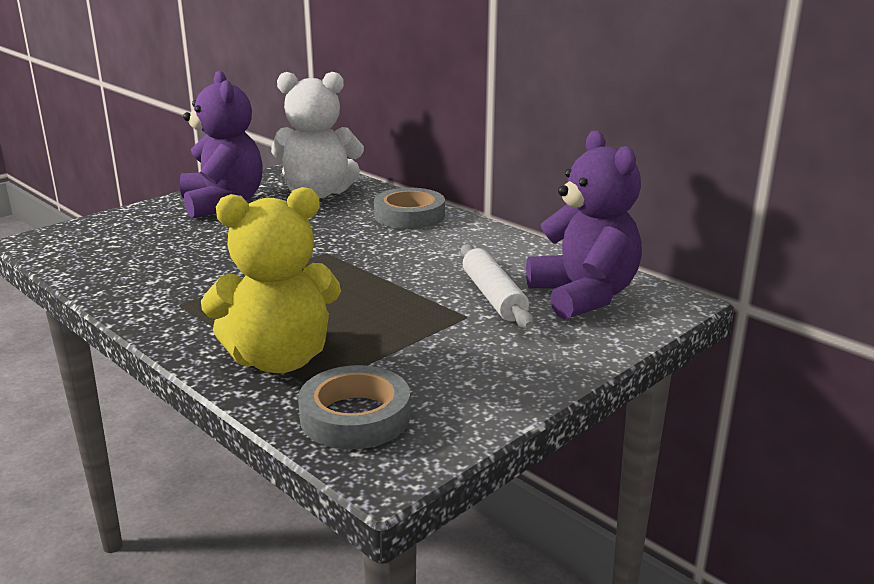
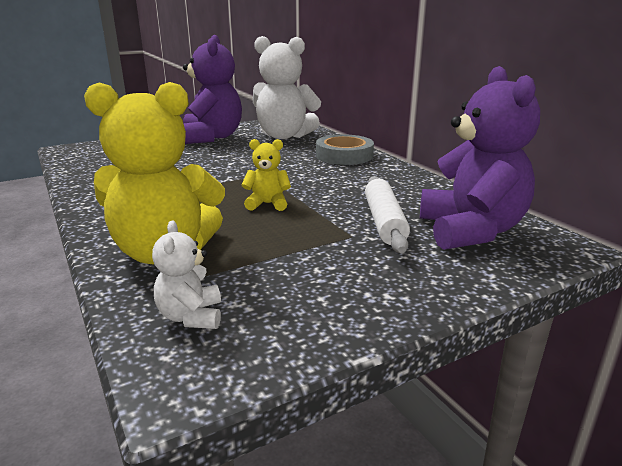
camera: 15 degrees right, 0 degrees up
grey tape [298,365,410,449] -> white teddy bear [152,221,221,329]
none -> yellow teddy bear [242,139,291,211]

